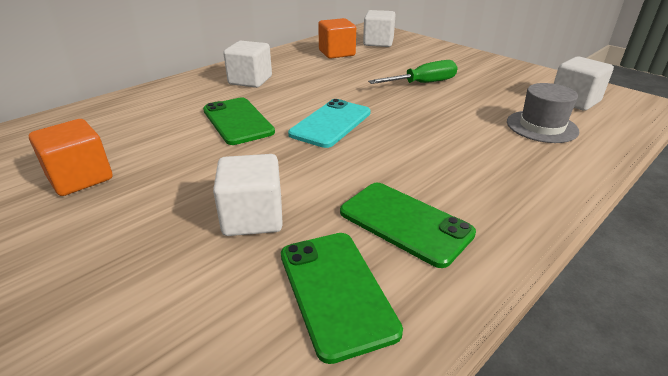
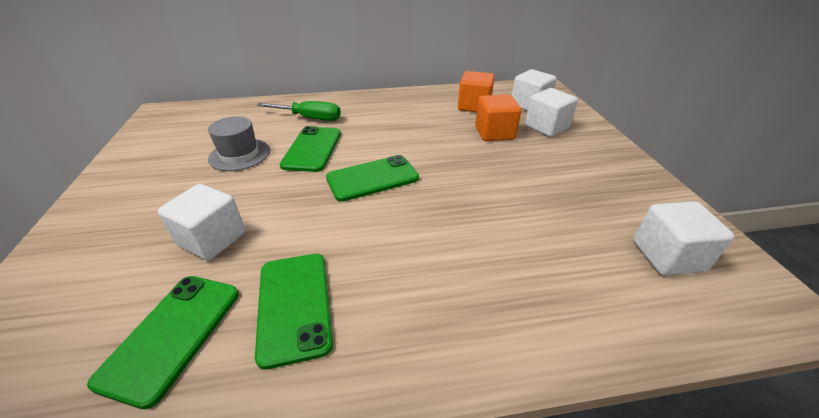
camera: 35 degrees right, 5 degrees up
orange cube [29,119,113,196] -> orange cube moved to [475,94,521,141]
white cube [223,41,272,88] -> white cube moved to [525,88,578,137]
turquoise phone [288,99,371,148] -> green phone [326,155,419,202]
green screwdriver [368,60,458,84] -> green screwdriver moved to [257,101,341,121]
grey hat [507,83,580,143] -> grey hat moved to [208,116,270,171]

